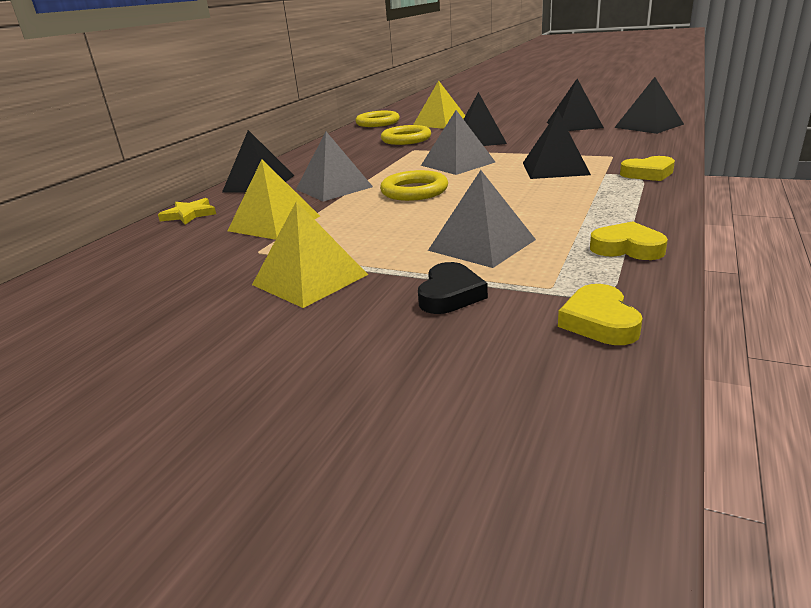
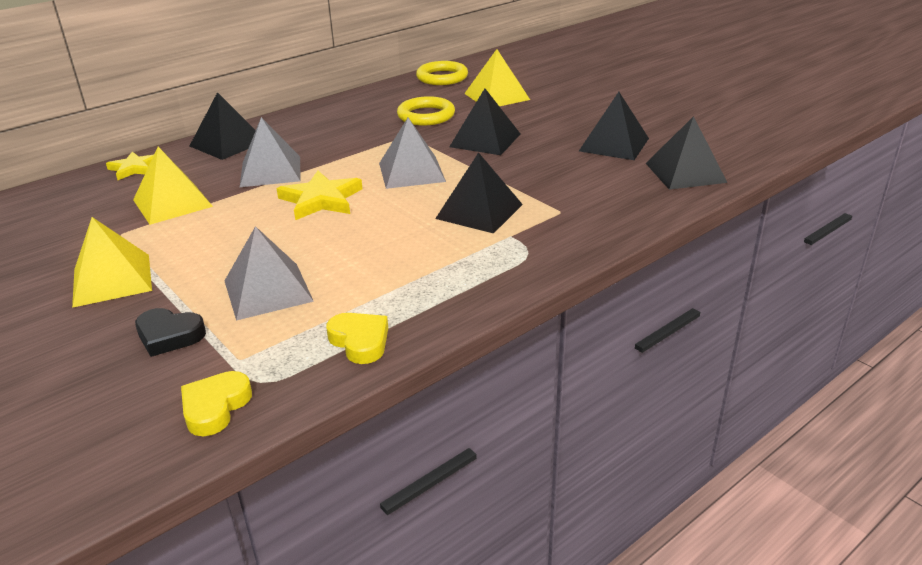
camera: 25 degrees right, 5 degrees up
yellow ring [380,170,448,201] -> yellow star [277,171,362,220]
black heart [418,262,488,314] -> black heart turned 60 degrees clockwise [135,308,206,357]
yellow heart [620,156,675,181] -> none

